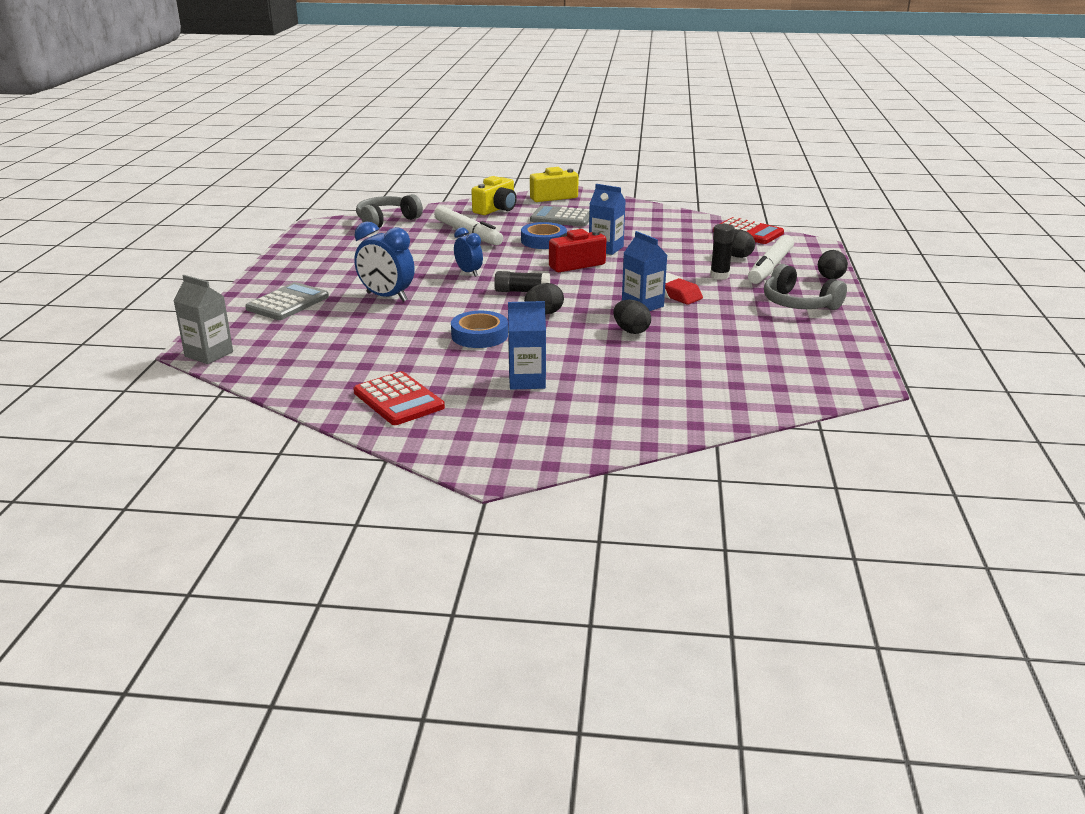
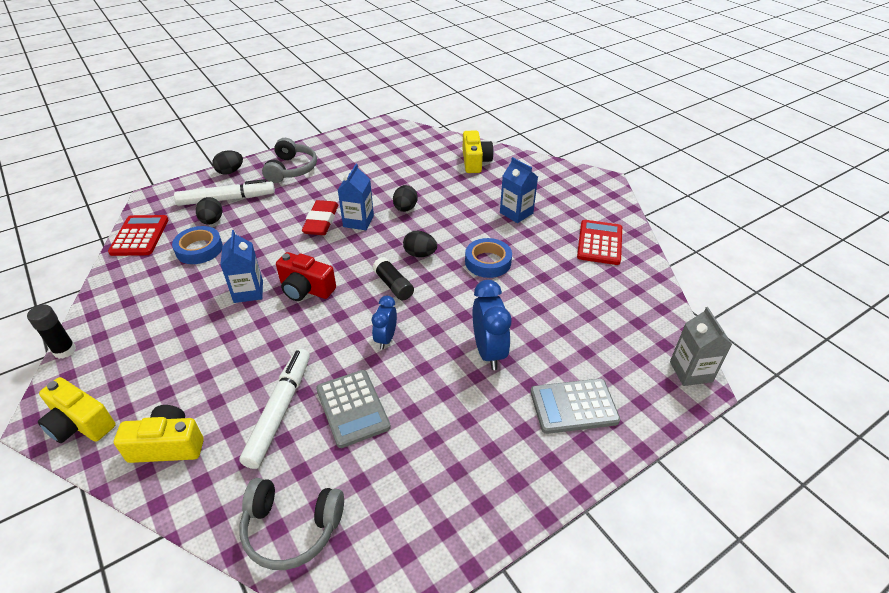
camera: 130 degrees left, 15 degrees up
blue tape [521,222,567,249] -> blue tape moved to [172,226,223,264]
grey calculator [530,205,590,227] -> grey calculator moved to [316,370,391,448]
black glue stick [710,224,735,280] -> black glue stick moved to [27,305,76,359]
none -> yellow camera [463,130,494,173]

